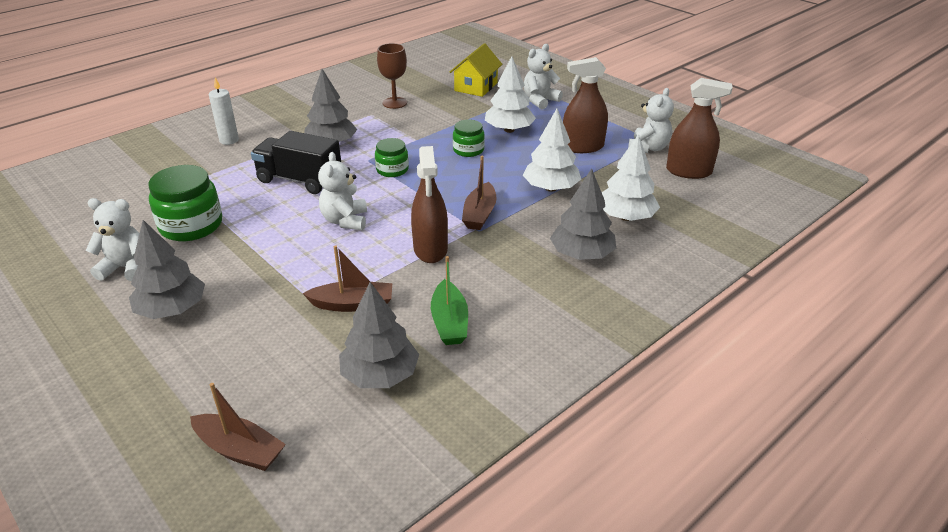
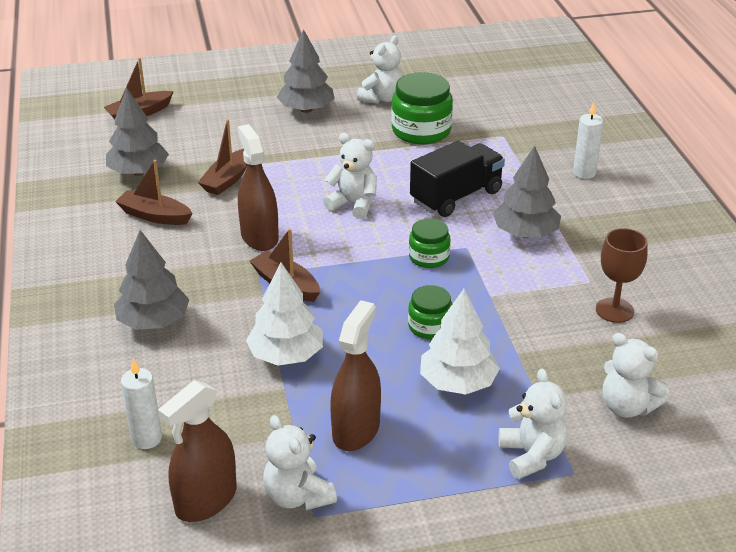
camera: 120 degrees right, 0 degrees up
brown spray bottle [411,146,448,263] -> brown spray bottle turned 45 degrees clockwise [238,124,279,251]
green boat [431,256,468,345] -> brown boat [115,160,193,225]
yellow house [450,43,502,97] -> white teddy bear [603,333,669,418]
white tree [602,134,660,221] -> none
none -> white candle [121,358,162,449]

